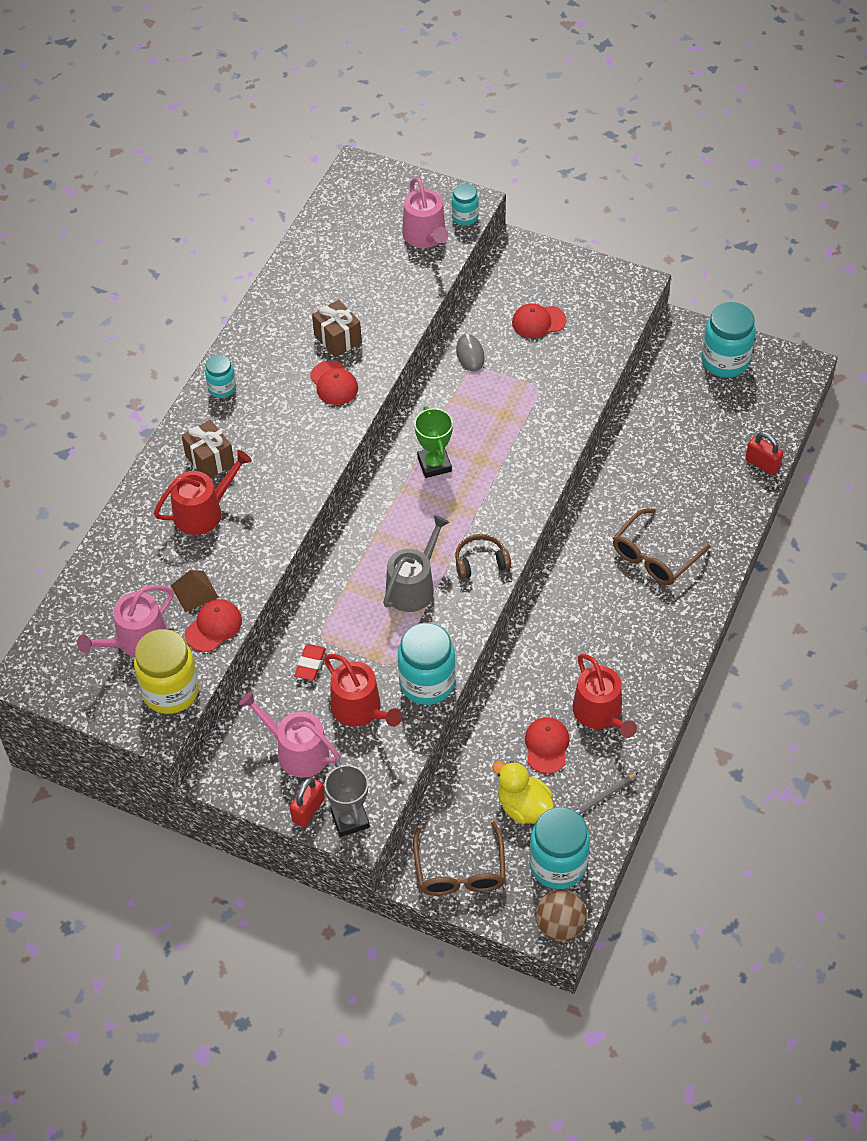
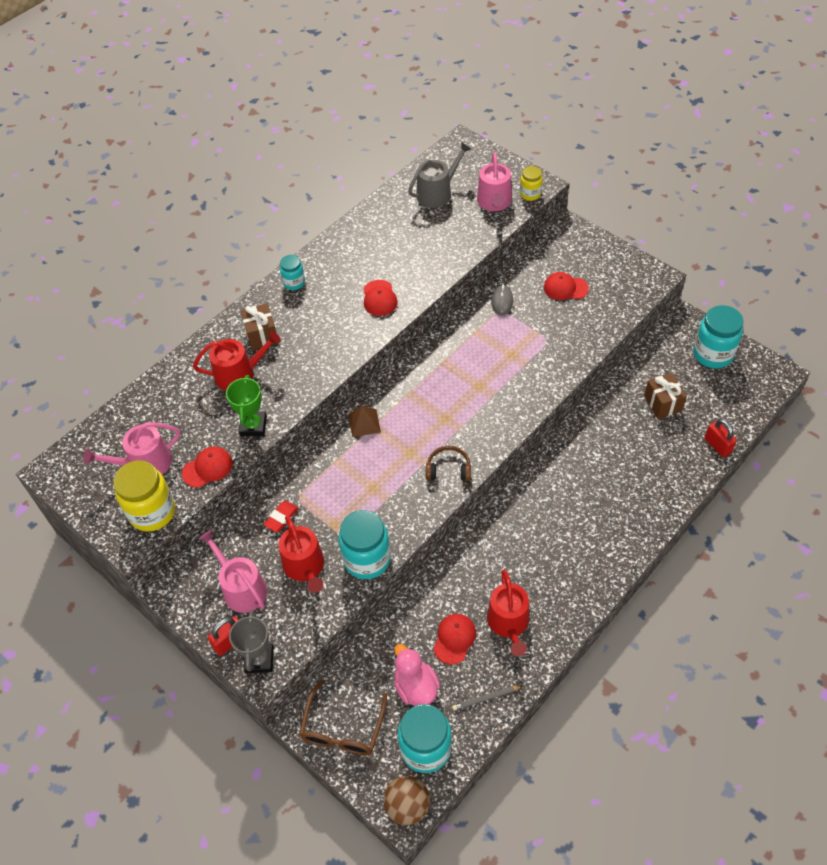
camera: 20 degrees right, 0 degrees up
brown pyramid [170,570,219,612] -> brown pyramid moved to [348,406,381,437]
brown gift [312,300,362,358] -> brown gift moved to [644,373,687,419]
grey watering can [383,515,450,612] -> grey watering can moved to [408,142,471,208]
green trophy [414,406,453,478] -> green trophy moved to [226,375,267,436]
turquoise jar [452,184,479,226] -> yellow jar [520,166,543,201]
yellow duck [492,761,554,824] -> pink duck [394,644,440,706]
brown glasses [613,508,711,585] -> none

